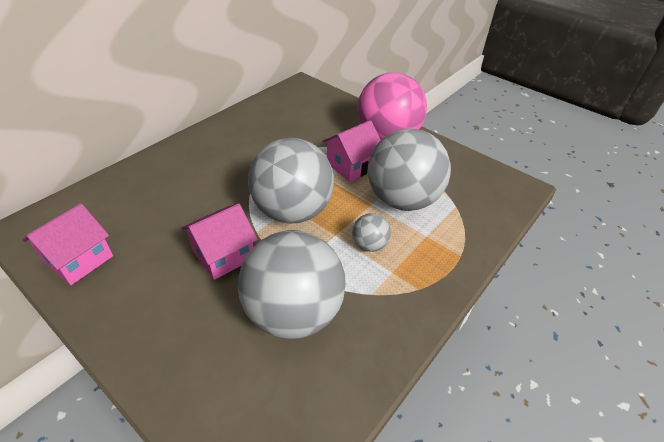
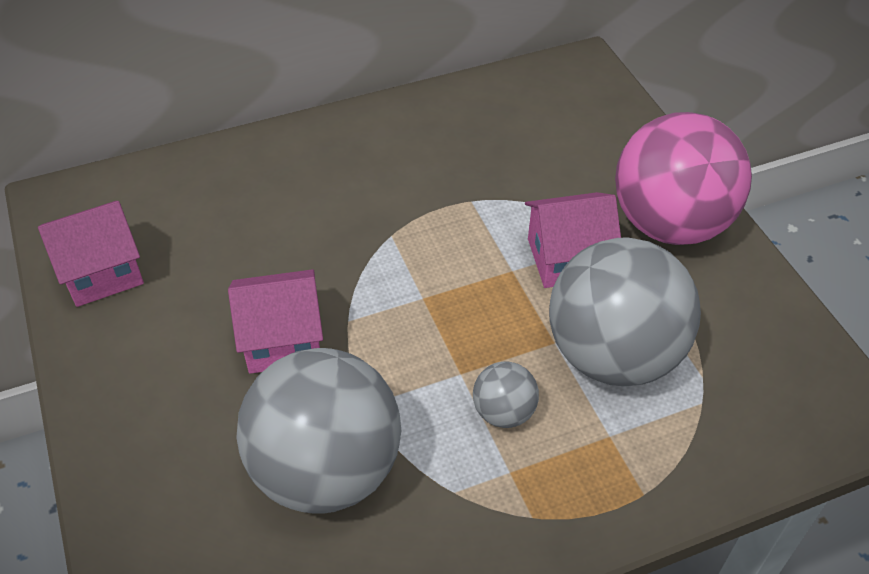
camera: 30 degrees right, 5 degrees up
grey ball [248,138,334,224] -> none

